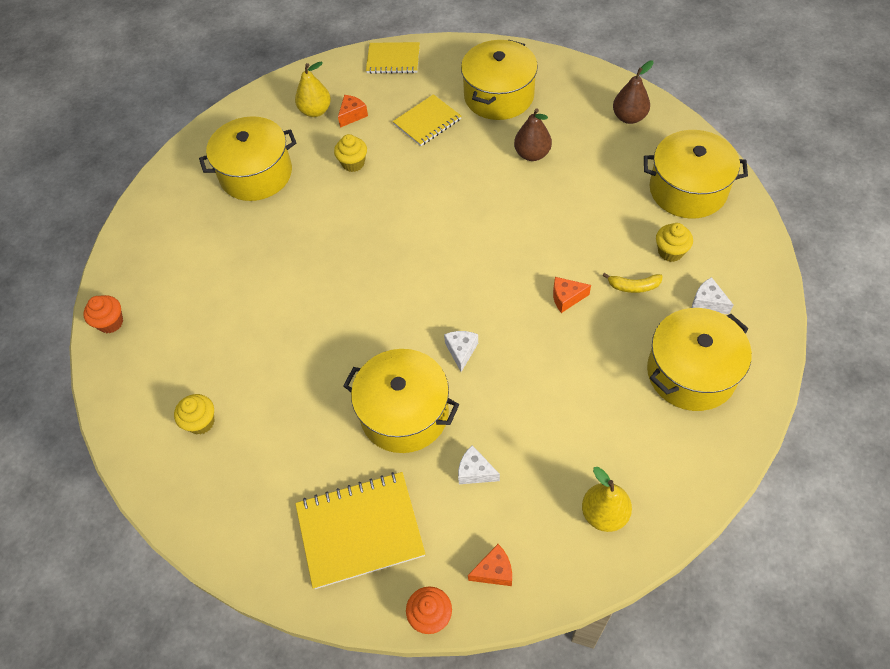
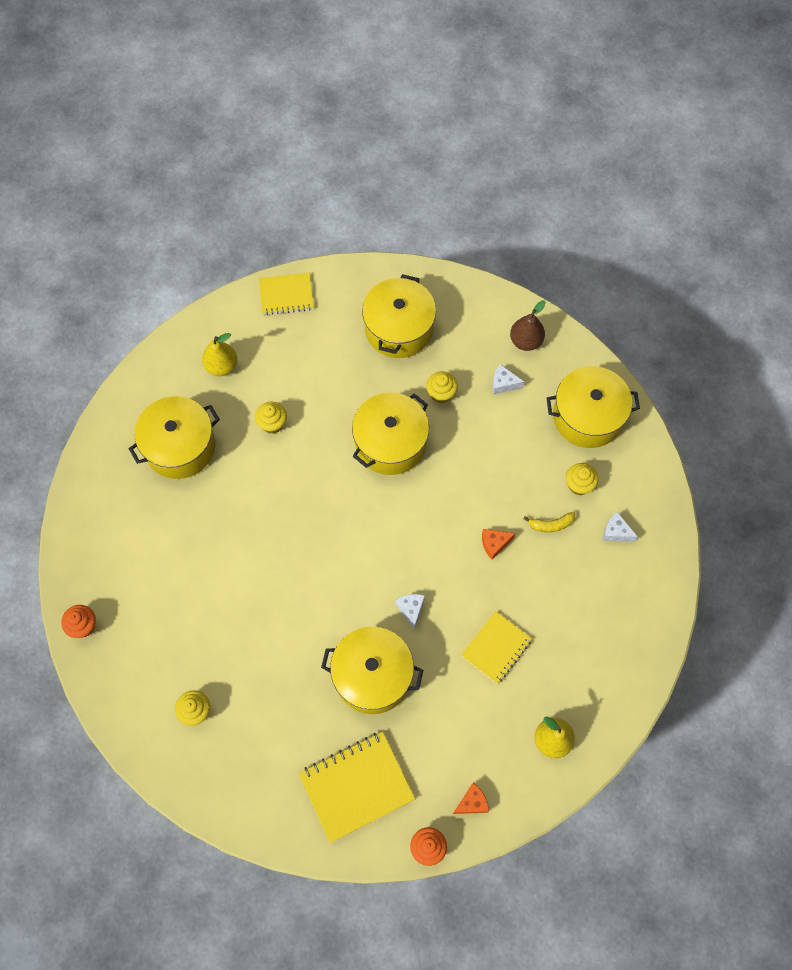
camera: 15 degrees left, 10 degrees up
orange cheese [338,95,368,128] -> none
yellow notebook [393,94,461,146] -> yellow notebook moved to [461,611,532,684]
white cheese [458,445,500,484] -> white cheese moved to [493,364,524,394]
brown pear [514,108,552,161] -> yellow cupcake [426,371,458,403]
yellow pot [647,308,752,411] -> yellow pot moved to [352,393,429,475]

